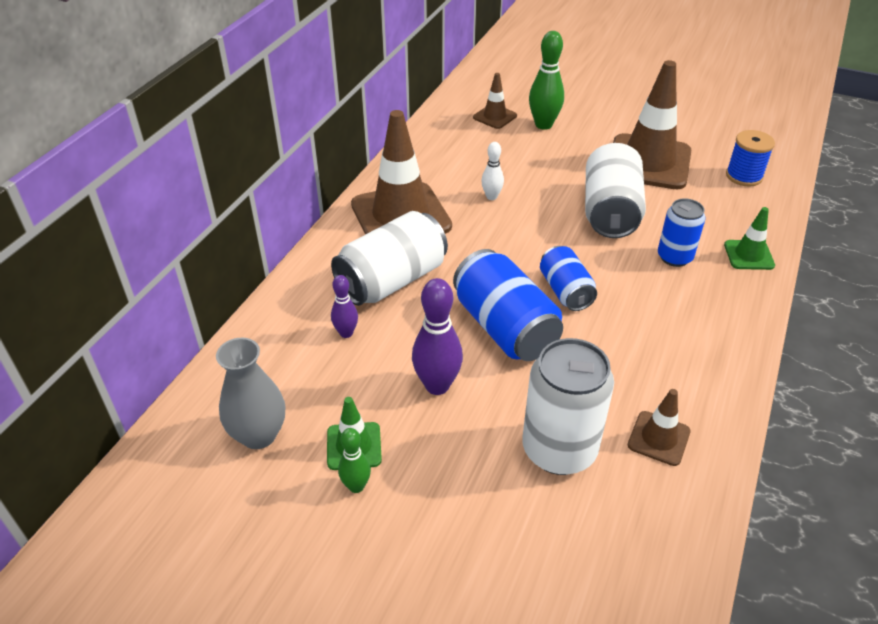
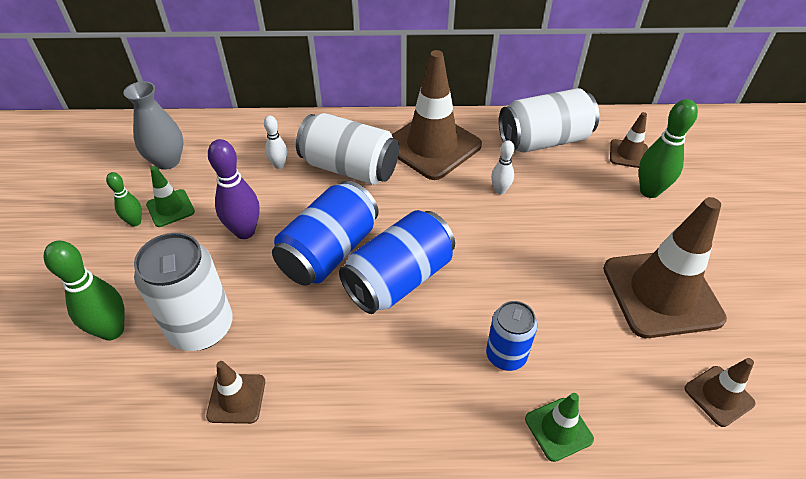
camera: 65 degrees right, 5 degrees up
purple bowling pin [331,275,358,338] -> white bowling pin [264,116,287,169]
blue can [540,246,597,311] -> blue can [339,210,455,314], size x1.66
white can [585,143,646,238] -> white can moved to [499,88,599,153]
blue spool [726,130,775,187] -> brown traffic cone [685,358,755,427]
none -> green bowling pin [44,241,125,341]

